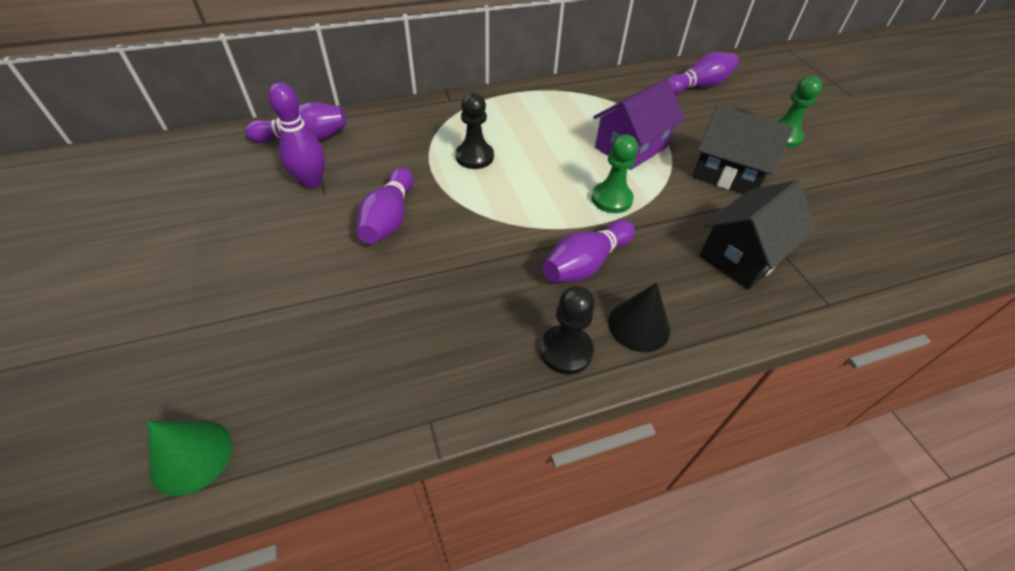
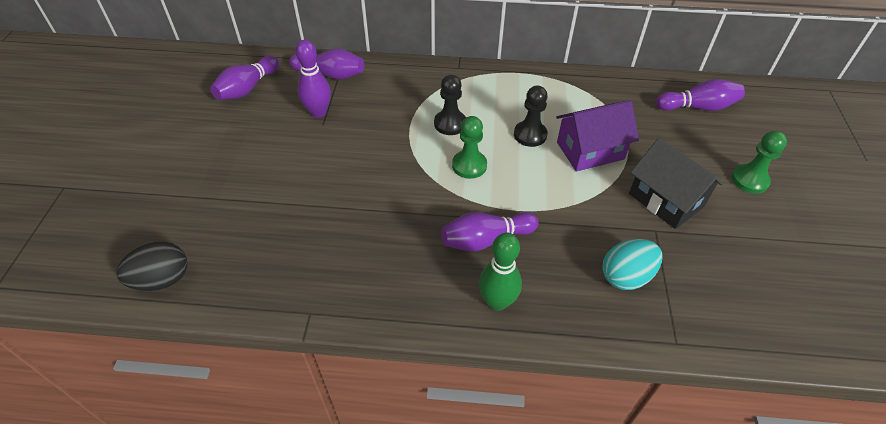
camera: 25 degrees right, 0 degrees up
green cone [147,421,232,496] -> black egg [116,241,188,291]
purple bowling pin [357,168,414,244] -> purple bowling pin moved to [210,55,279,100]
black pawn [540,286,595,374] -> black pawn moved to [514,86,548,147]
green pawn [591,134,638,213] -> green pawn moved to [452,116,487,179]
black cone [608,283,670,352] -> green bowling pin [479,233,522,311]
black house [699,180,816,290] -> turquoise egg [602,239,663,290]

